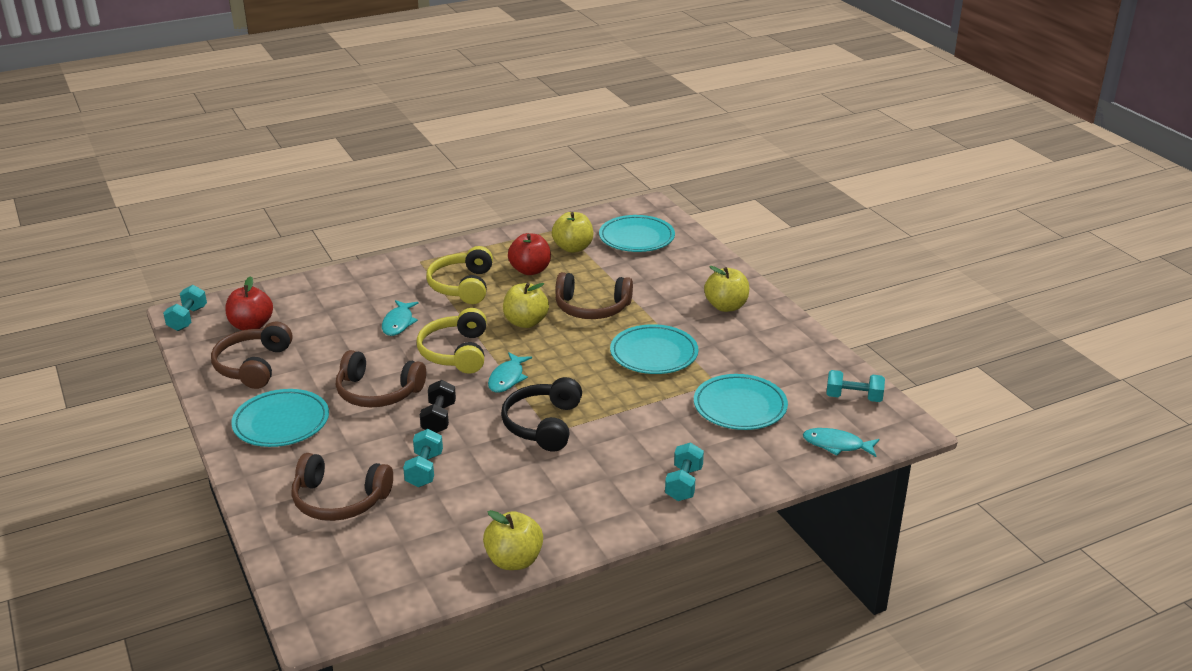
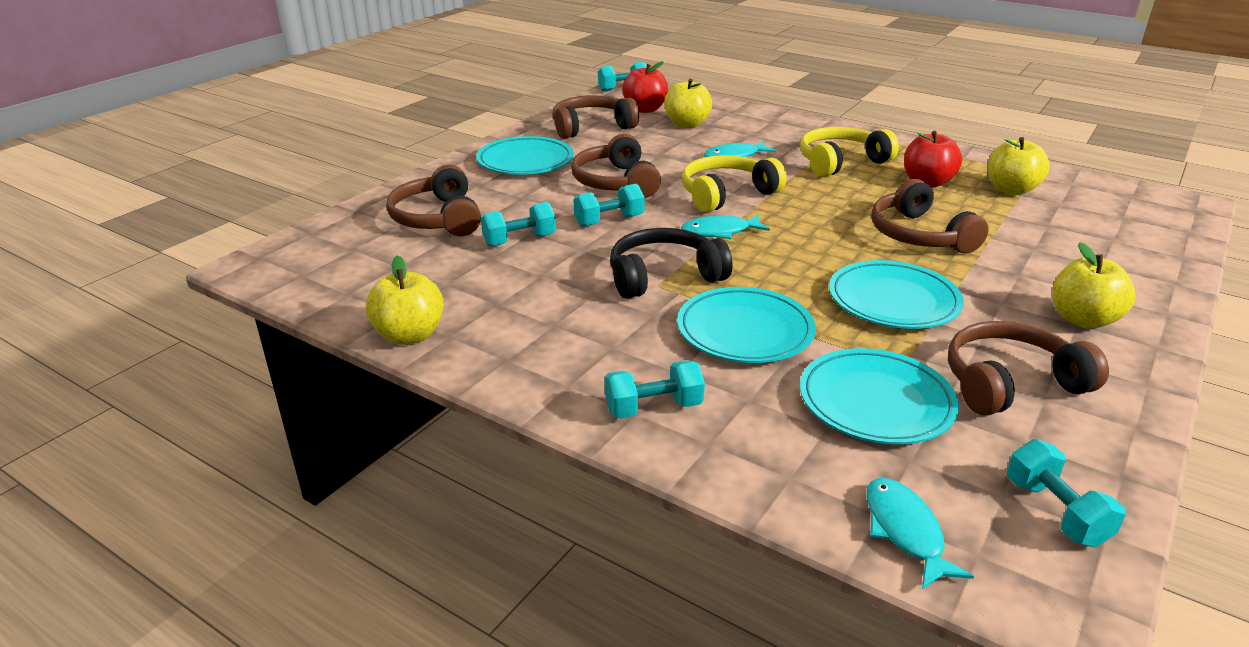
camera: 60 degrees right, 0 degrees up
black dumbbell [420,380,456,433] -> turquoise dumbbell [573,184,645,227]
yellow apple [503,283,549,328] -> yellow apple moved to [664,79,712,128]
turquoise plate [599,215,675,252] -> turquoise plate moved to [677,287,816,363]
none -> brown headphones [948,321,1109,415]

